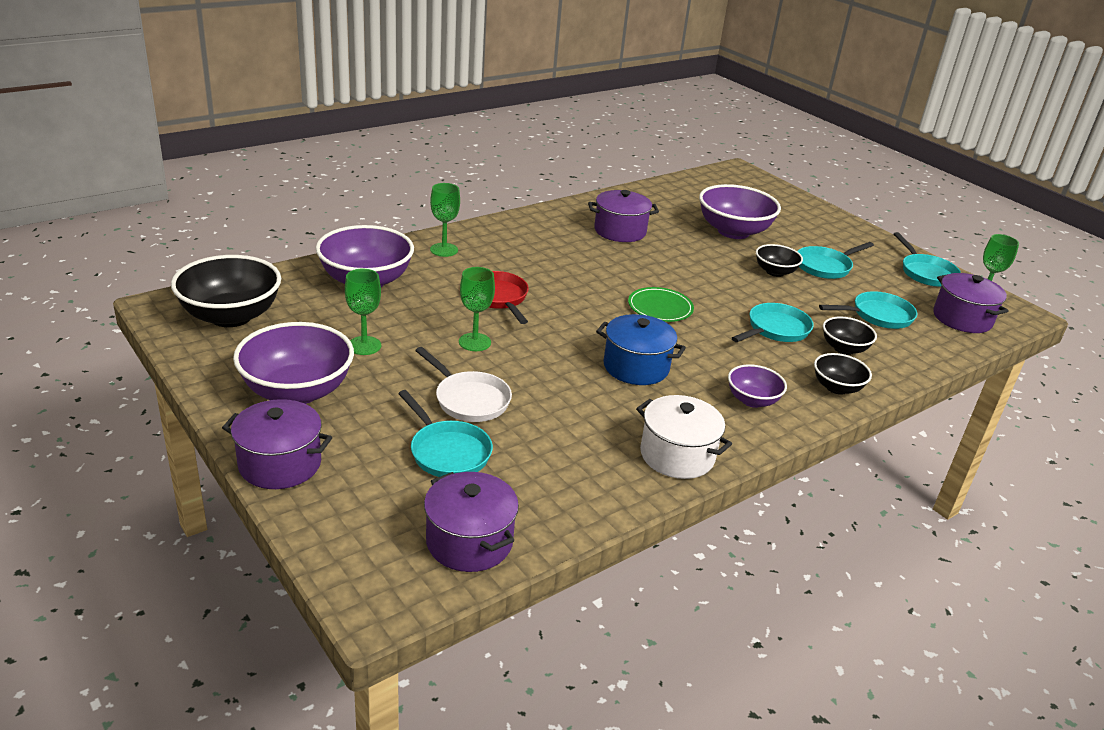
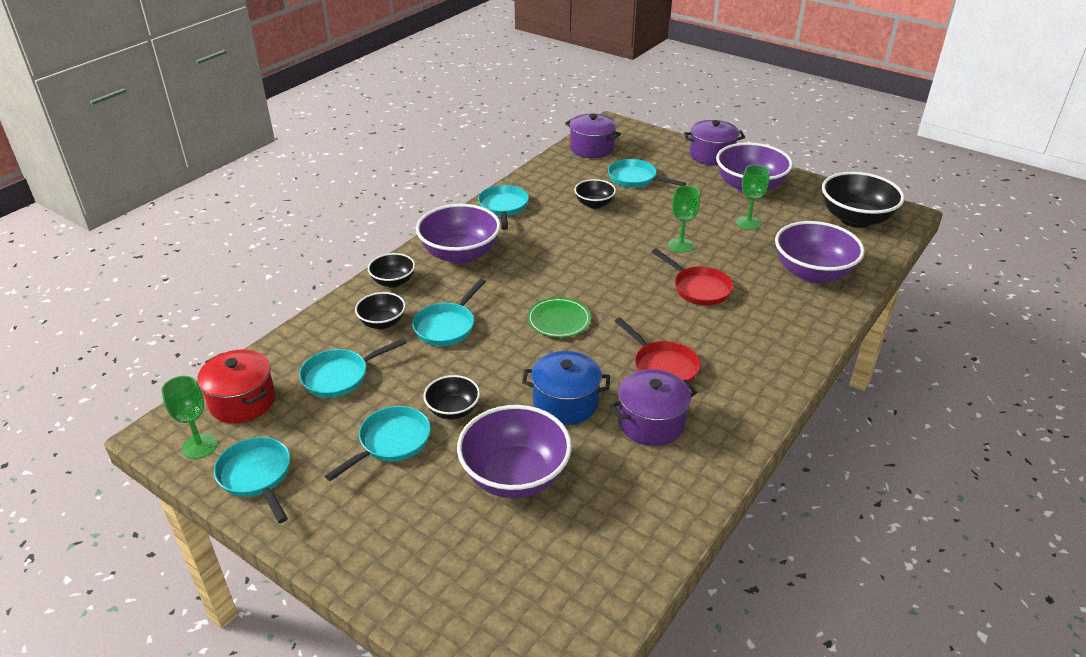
camera: 165 degrees right, 5 degrees up
white pan [415,347,512,422] -> none
green goblet [430,183,460,257] -> none
blue pot [596,314,686,385] -> blue pot moved to [522,351,610,425]
white pot [636,395,732,479] -> turquoise pan [478,185,529,230]
purple bowl [728,364,787,408] -> purple bowl [416,204,501,264], size x1.85
purple pot [933,273,1008,333] -> red pot [198,349,275,423]
none -> black bowl [574,179,616,209]
none -> red pan [615,318,701,383]

